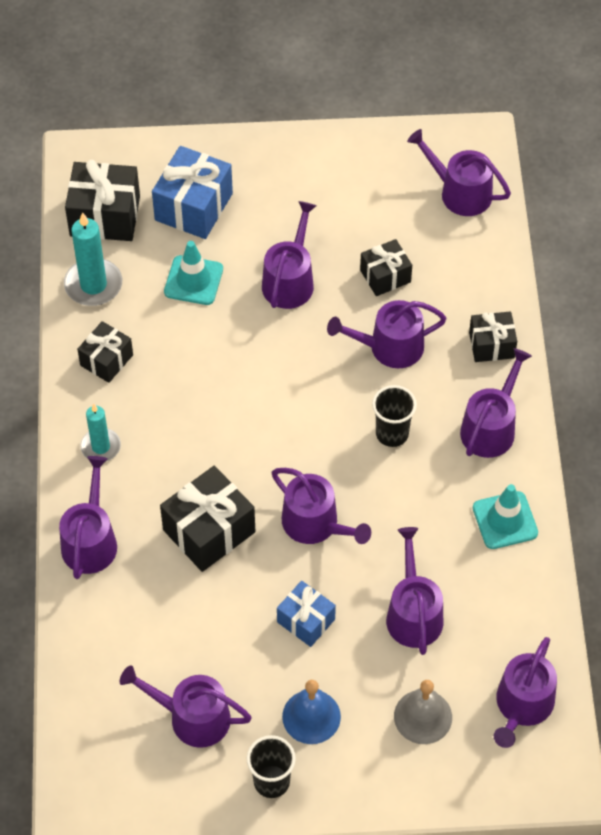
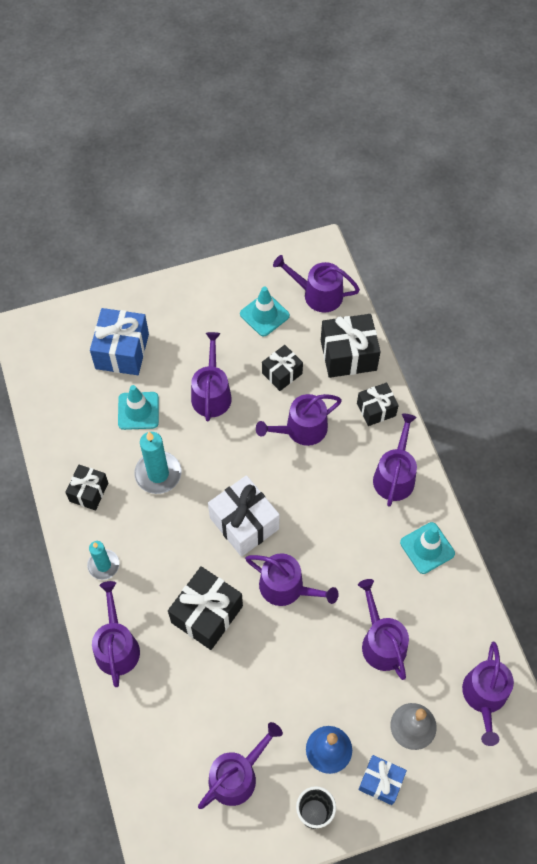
camera: 15 degrees left, 5 degrees up
turquoise candle [64,212,122,306] -> turquoise candle moved to [134,432,181,494]
black gift [65,160,140,241] -> black gift moved to [321,314,381,378]
purple watering can [120,665,252,748] -> purple watering can turned 135 degrees clockwise [198,722,283,809]
blue gift [277,581,336,647] -> blue gift moved to [358,755,407,805]
black cup [372,385,417,447] -> none
none -> white gift [208,475,280,557]
none -> turquoise traffic cone [240,286,290,337]

